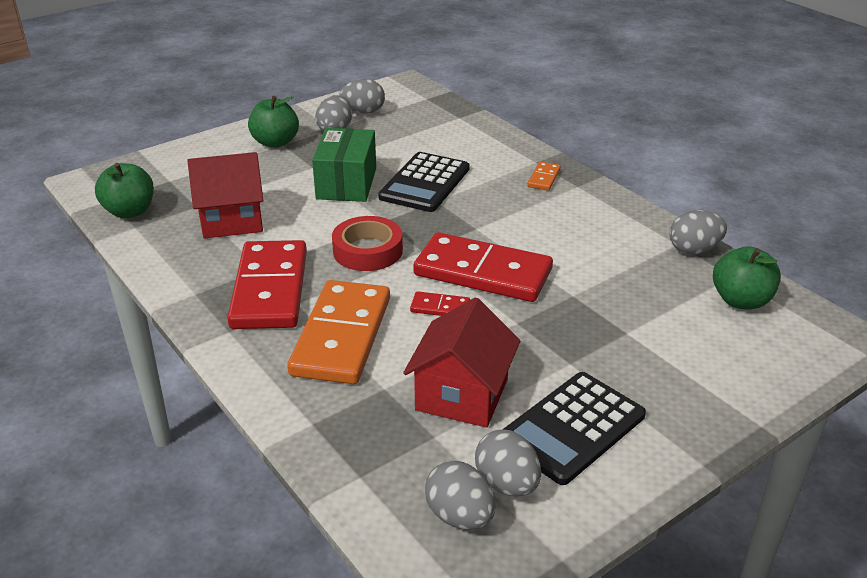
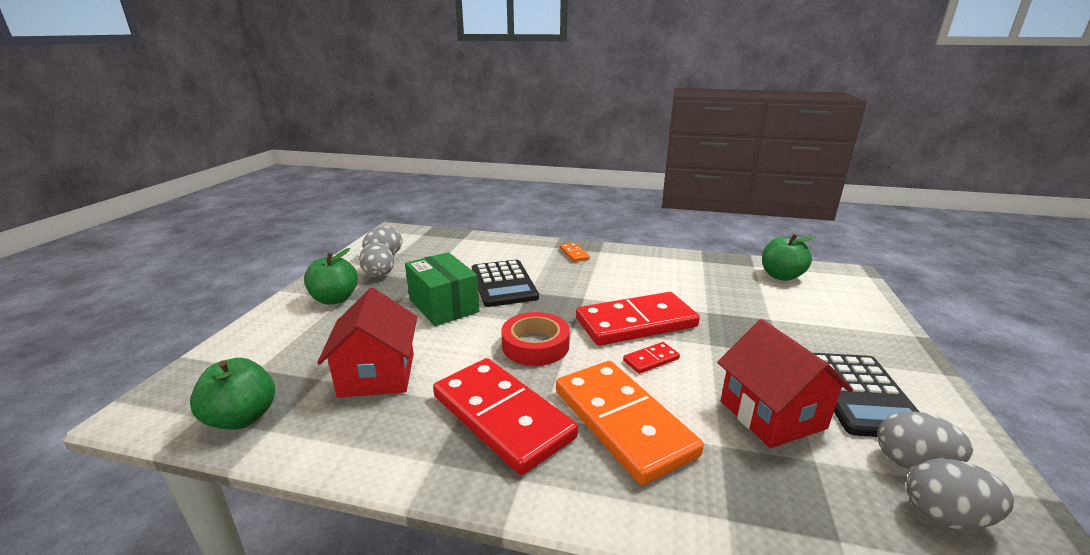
camera: 40 degrees left, 10 degrees down
red house [187,152,263,239] -> red house turned 45 degrees counterclockwise [317,288,417,398]
grey egg [670,210,727,254] -> none

